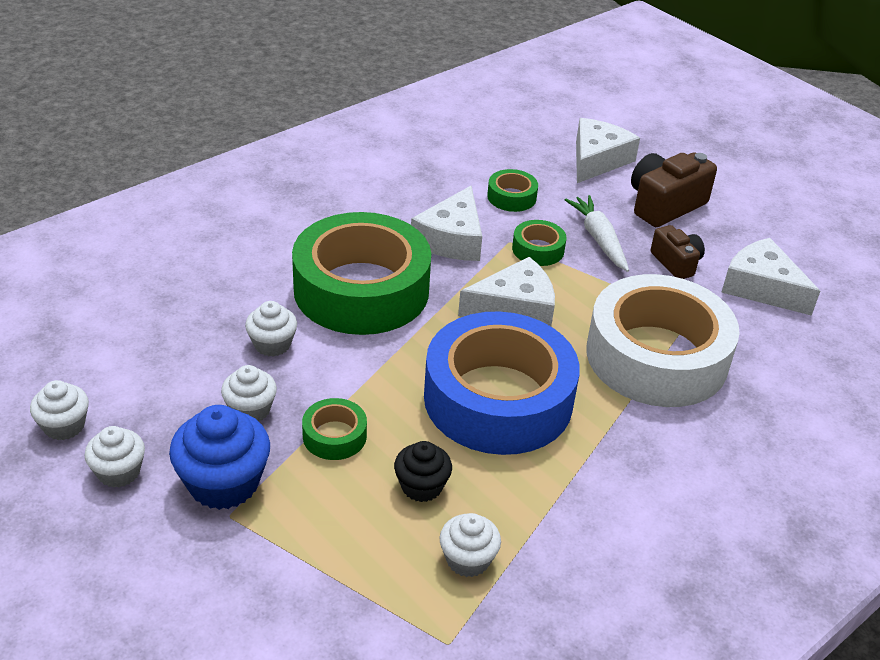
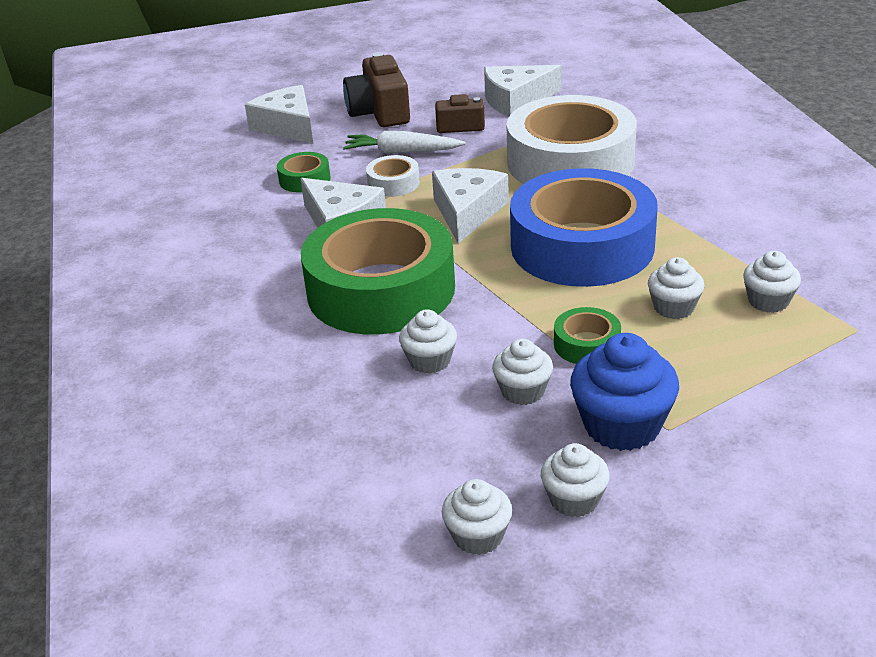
camera: 60 degrees left, 5 degrees down
black cupcake [394,441,452,502] -> white cupcake [648,257,704,319]
green tape [512,220,567,266] -> white tape [366,155,420,197]

